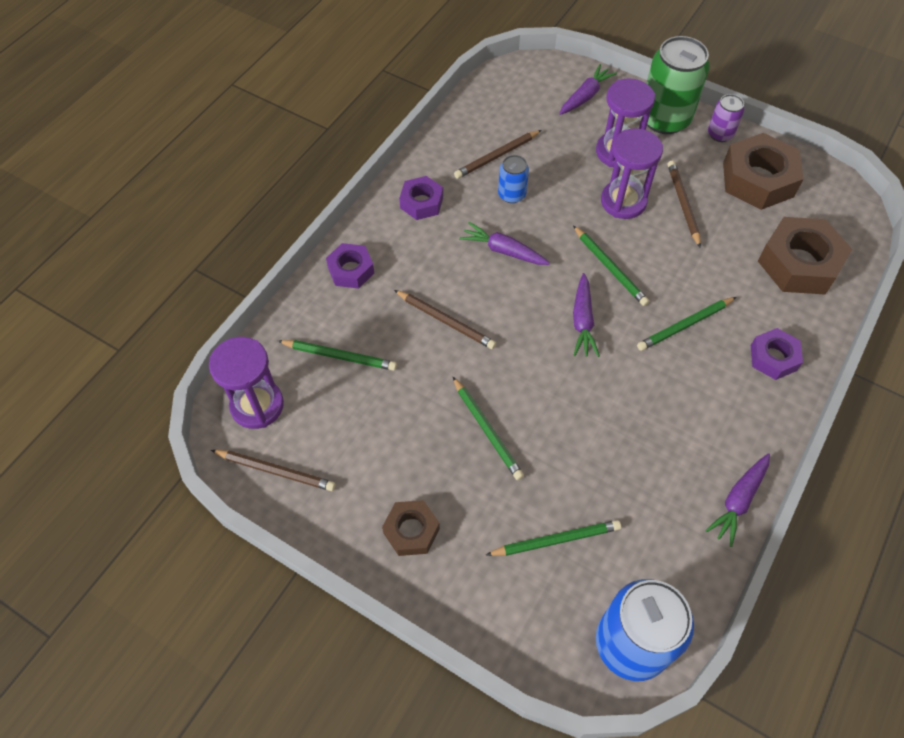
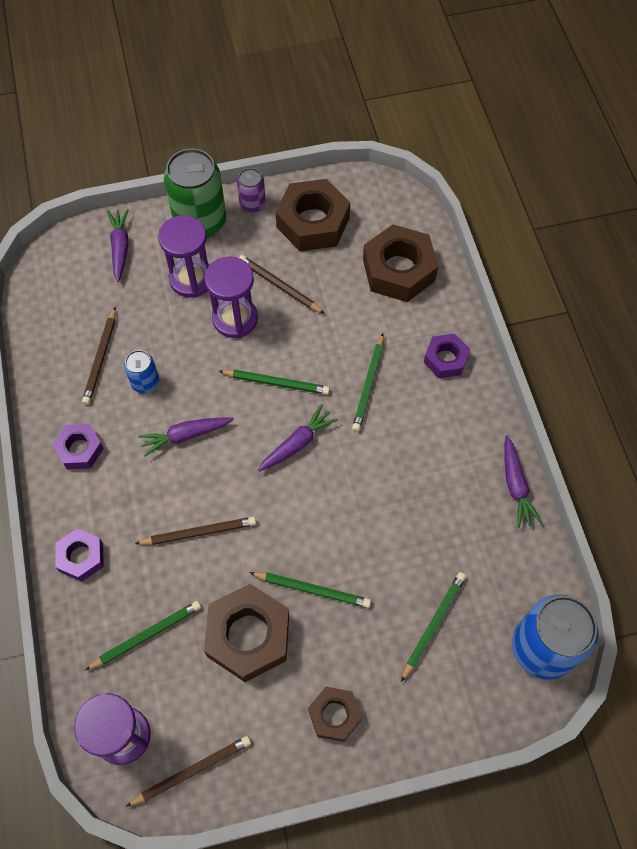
camera: 45 degrees left, 5 degrees up
purple carrot [573,273,600,357] -> purple carrot turned 90 degrees counterclockwise [258,404,338,471]
none -> brown nut [204,584,289,682]

